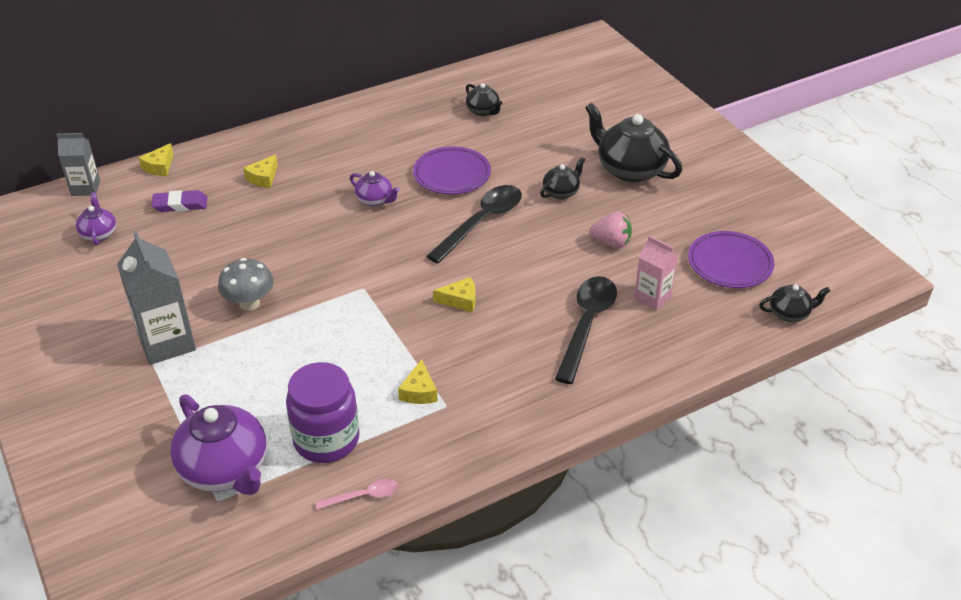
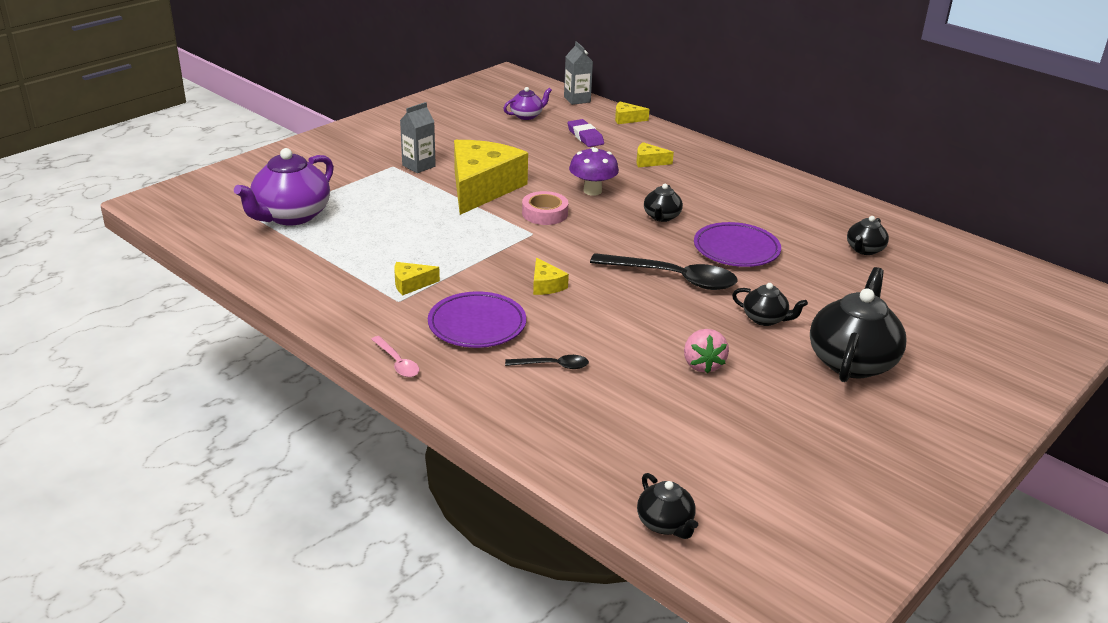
camera: 70 degrees right, 10 degrees down
grey carton [117,231,196,365] -> grey carton [400,102,436,173], size x0.60
grey mushroom [218,258,274,311] -> yellow cheese [454,140,528,215]
purple jar [286,362,359,463] -> none
pink spoon [315,479,398,510] -> pink spoon moved to [371,336,419,377]
purple teapot [350,171,400,206] -> black teapot [644,184,683,222]
black spoon [555,276,617,384] -> black spoon [505,355,589,369], size x0.49
pink carton [634,235,678,310] -> none
purple plate [688,231,774,288] -> purple plate moved to [428,291,526,348]
none -> pink tape [522,191,568,225]
none -> purple mushroom [569,147,619,196]

